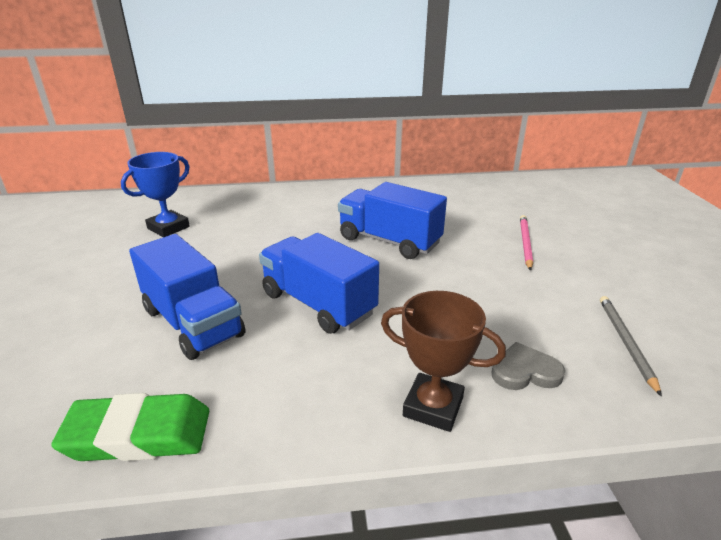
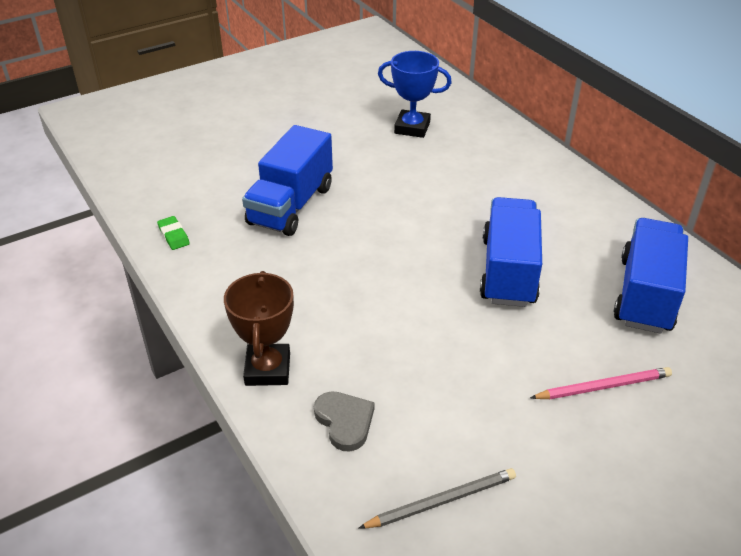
camera: 65 degrees right, 10 degrees up
green eraser [51,393,209,461] -> green eraser [157,216,190,250], size x0.46
blue truck [259,233,379,334] -> blue truck moved to [614,218,688,334]

